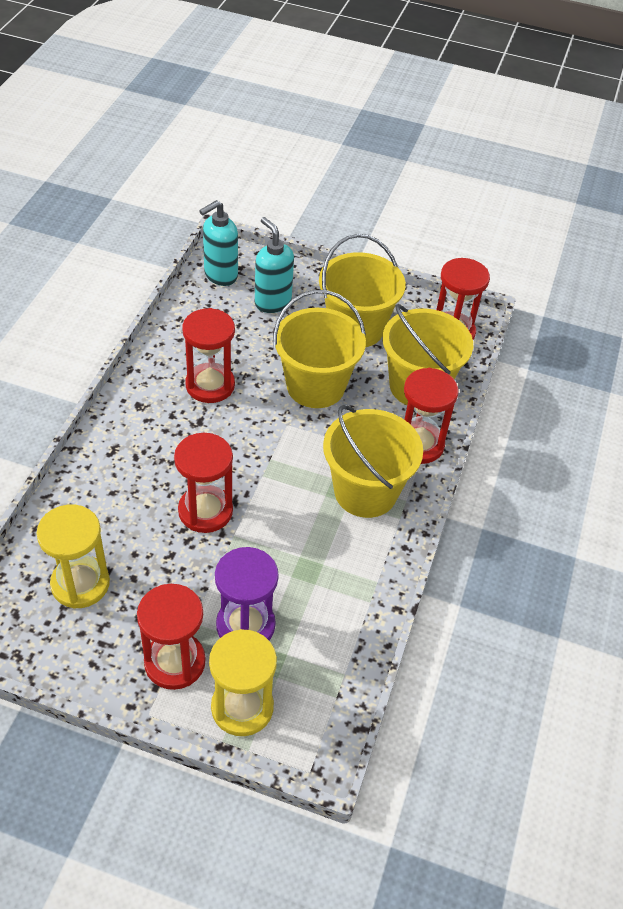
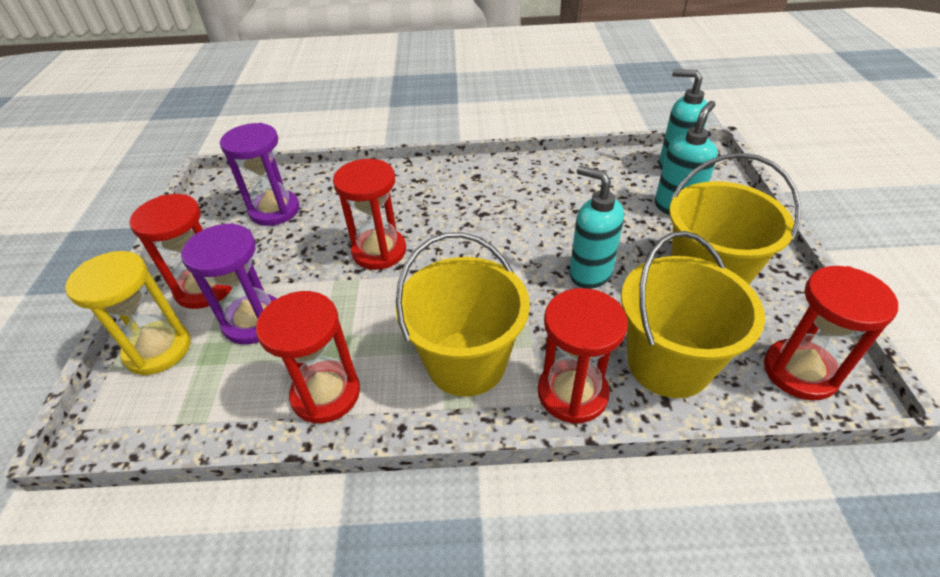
camera: 75 degrees right, 5 degrees down
yellow hourglass [36,505,110,609] -> purple hourglass [220,123,300,226]
red hourglass [182,308,235,403] -> red hourglass moved to [256,291,360,424]
yellow bucket [273,290,366,408] -> turquoise soap dispenser [569,165,624,289]

